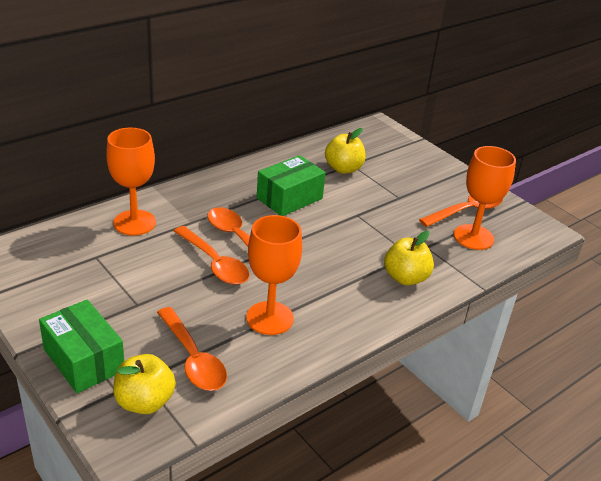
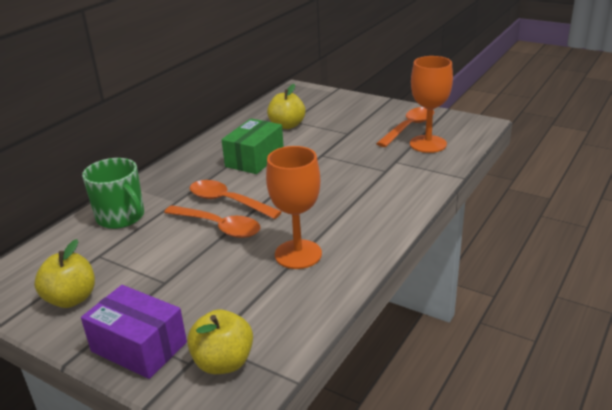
camera: 15 degrees left, 5 degrees down
green box [39,299,124,393] -> purple box [81,285,187,379]
orange goblet [106,128,156,236] -> green mug [82,158,144,229]
orange spoon [157,307,227,391] -> none
yellow apple [384,231,434,285] -> yellow apple moved to [34,239,95,308]

